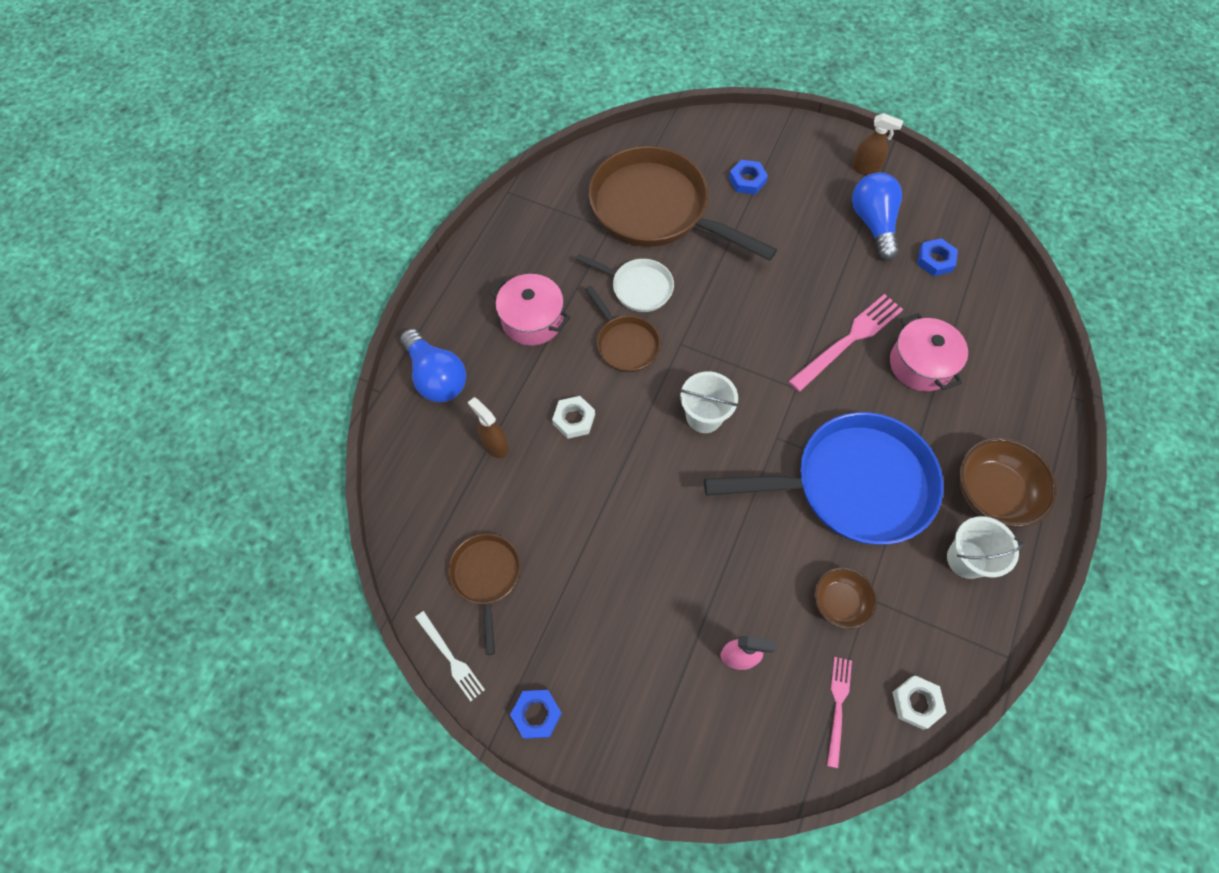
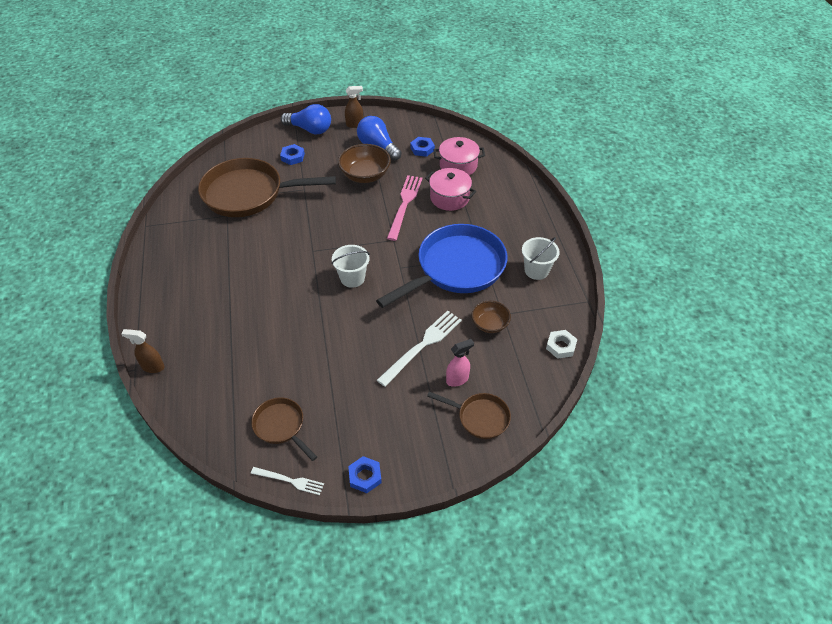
camera: 35 degrees left, 15 degrees down
blue light bulb [400,329,466,402] -> blue light bulb moved to [281,104,331,134]
brown spray bottle [468,397,509,458] -> brown spray bottle moved to [121,329,165,373]
pink pot [490,274,571,346] -> pink pot moved to [434,137,485,175]
white nut [552,396,595,439] -> none
white pan [576,254,674,312] -> none
brown pan [585,286,661,372] -> brown pan moved to [427,392,511,439]
pink fork [827,657,852,768] -> none
brown bowl [959,437,1057,527] -> brown bowl moved to [338,144,391,183]
none -> white fork [377,311,462,387]

